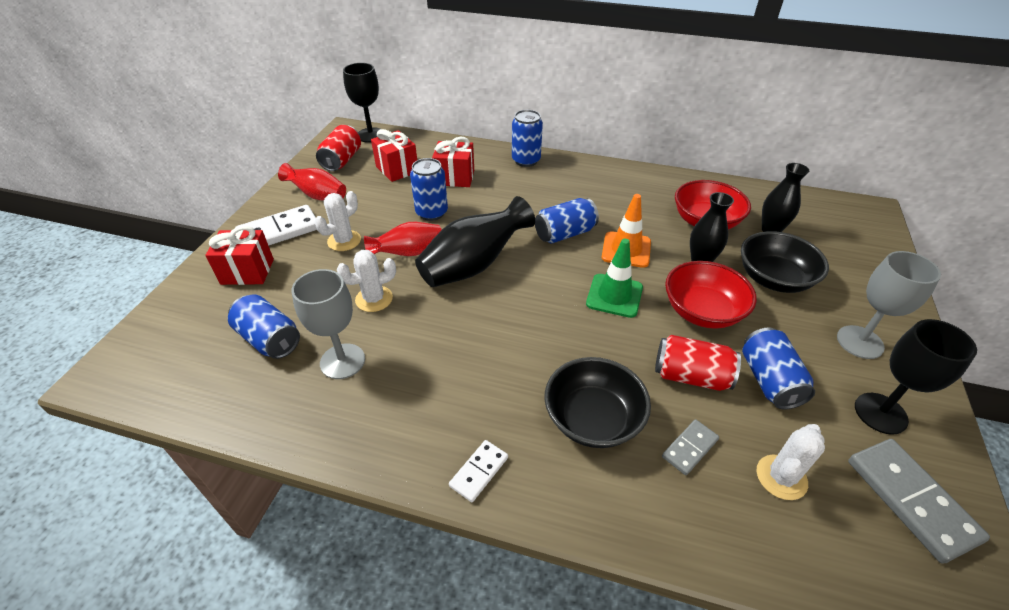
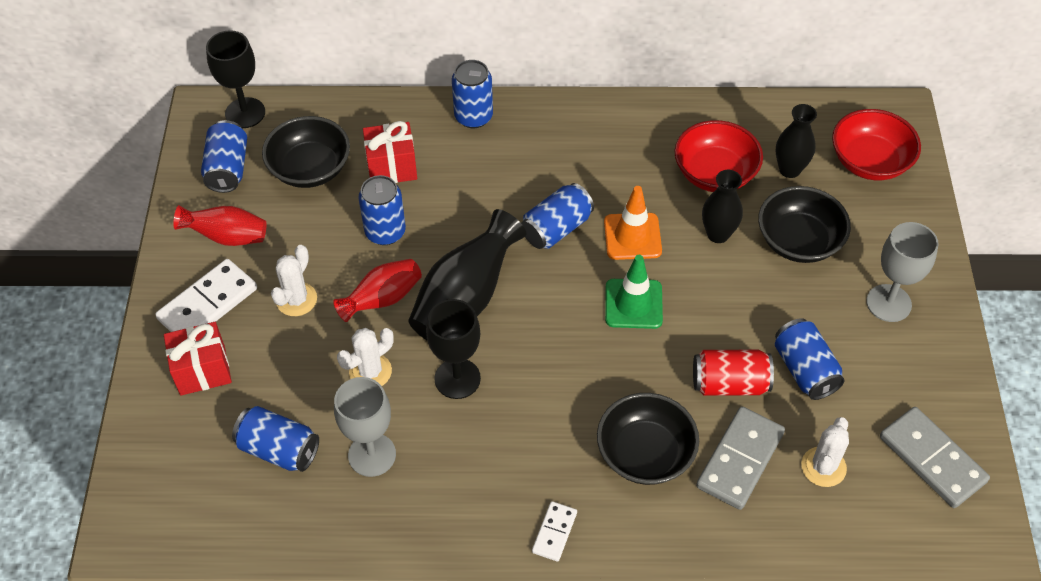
camera: 15 degrees left, 10 degrees up
red can [316,125,361,171] -> blue can [201,120,247,193]
red gift [371,129,417,182] -> black bowl [262,116,350,188]
grey domino [662,419,719,475] -> grey domino [696,406,785,510], size x1.83
red bowl [665,261,757,329] -> red bowl moved to [832,109,921,180]
black goblet [855,319,977,435] -> black goblet moved to [426,299,481,399]

